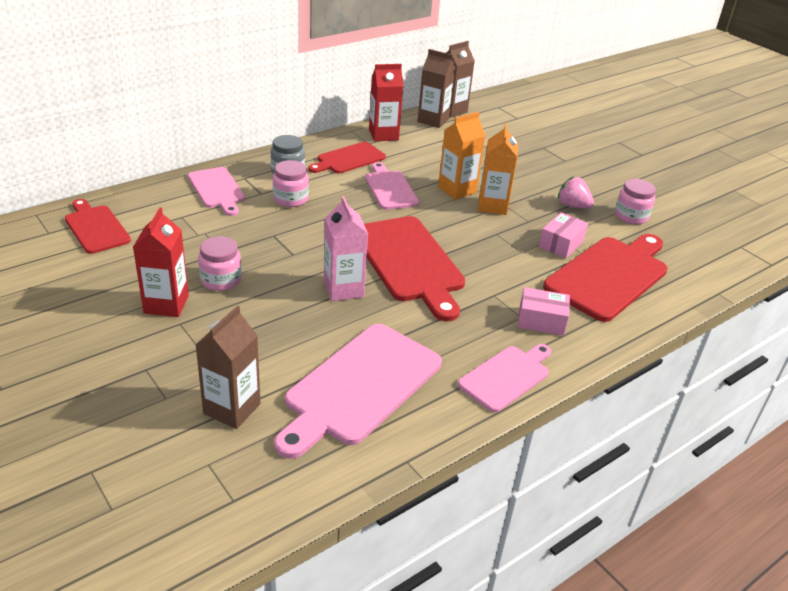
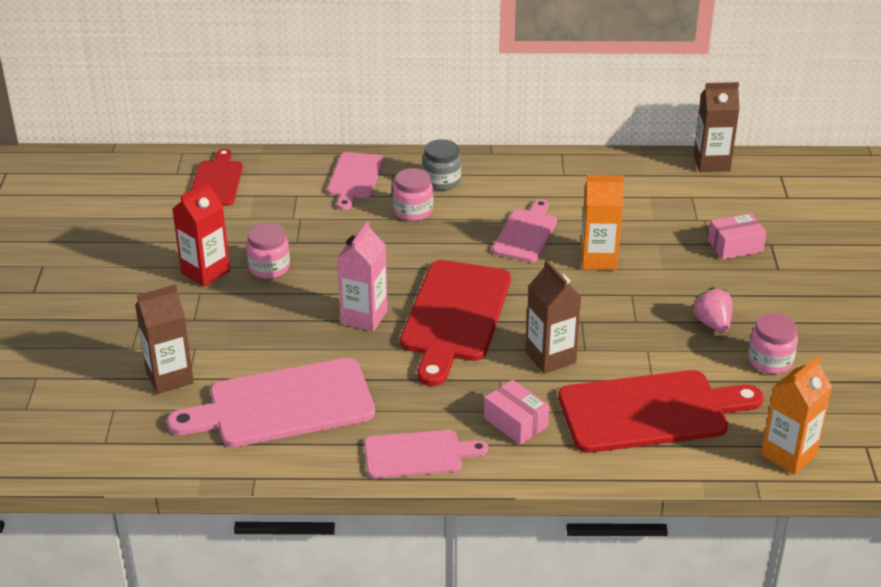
camera: 40 degrees right, 0 degrees up
red cutting board [308,142,386,173] -> none
red carton [369,64,403,141] -> none
brown carton [417,49,455,128] -> brown carton moved to [526,260,581,374]
orange carton [478,124,518,215] -> orange carton moved to [761,356,832,475]
pink box [539,212,588,259] -> pink box moved to [708,213,767,260]

